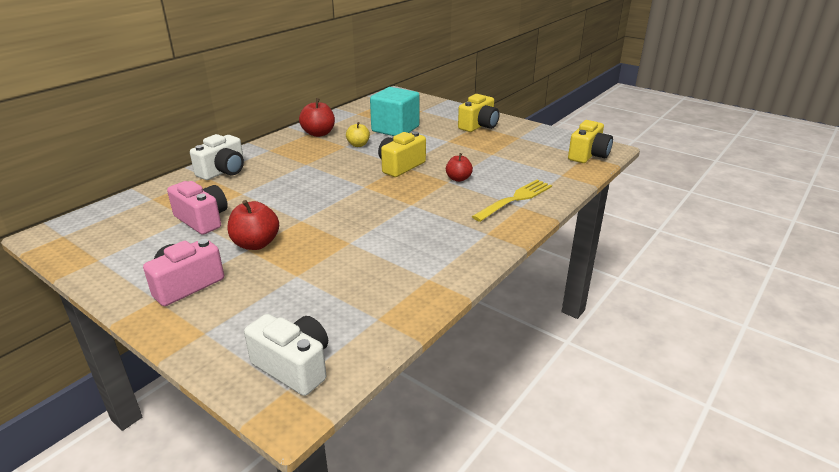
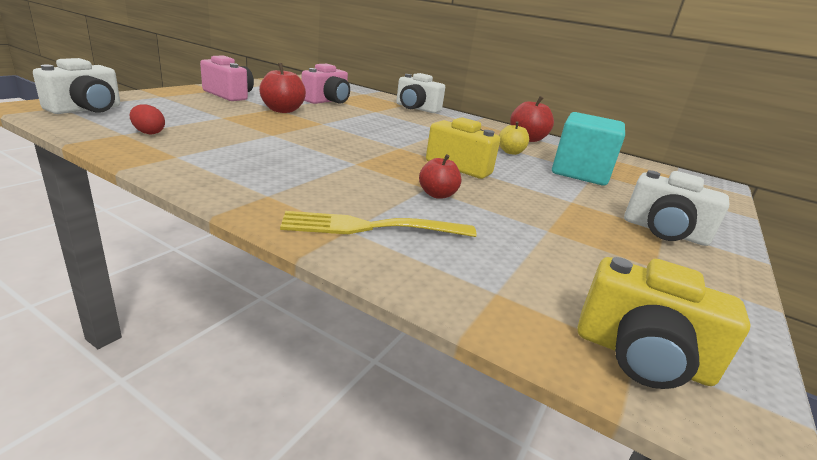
camera: 80 degrees right, 5 degrees down
yellow camera [458,94,500,132] -> white camera [624,170,729,246]
yellow fork [472,180,552,222] -> yellow fork turned 135 degrees clockwise [280,211,477,237]
none -> red egg [130,104,165,134]

